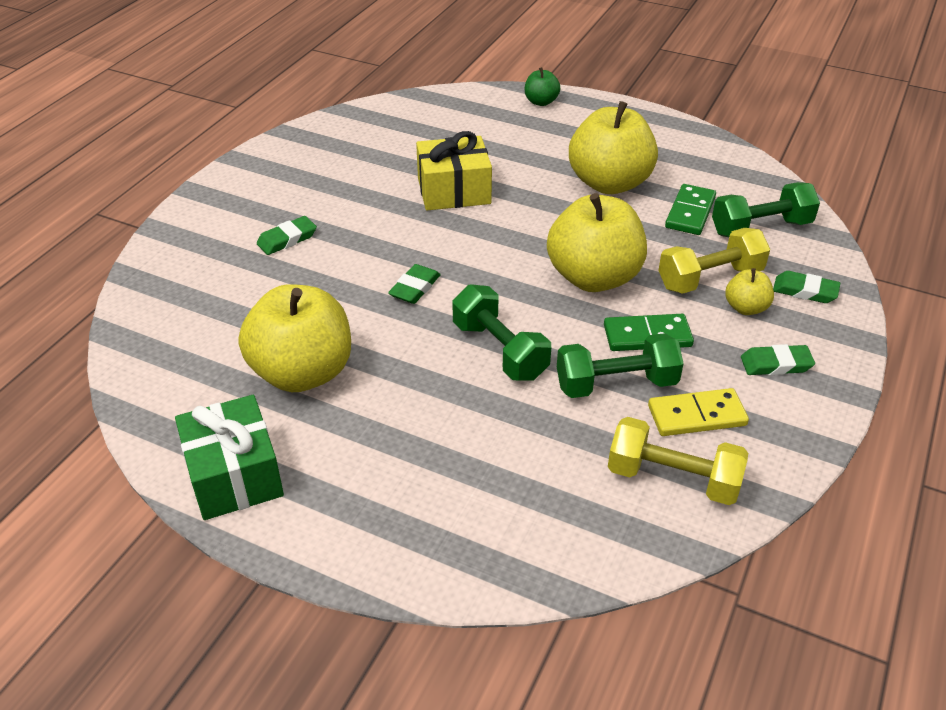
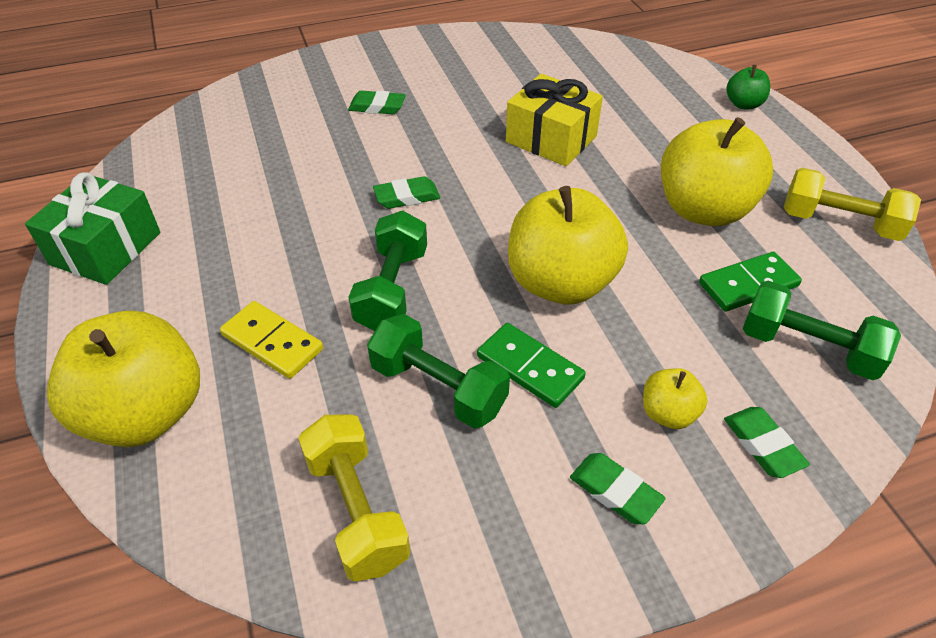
camera: 45 degrees right, 5 degrees up
yellow apple [239,284,351,392] -> yellow apple moved to [47,311,200,447]
yellow domino [648,388,749,436] -> yellow domino moved to [220,301,323,379]
yellow dumbbell [658,228,770,294] -> yellow dumbbell moved to [784,168,921,241]

